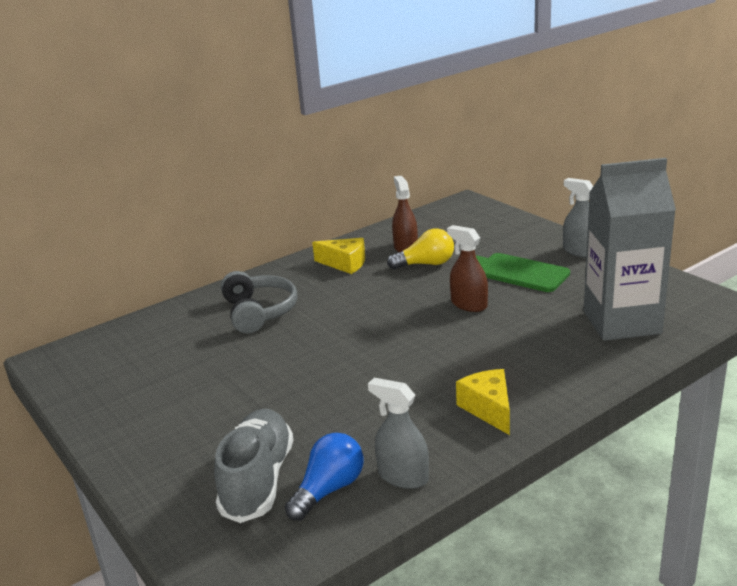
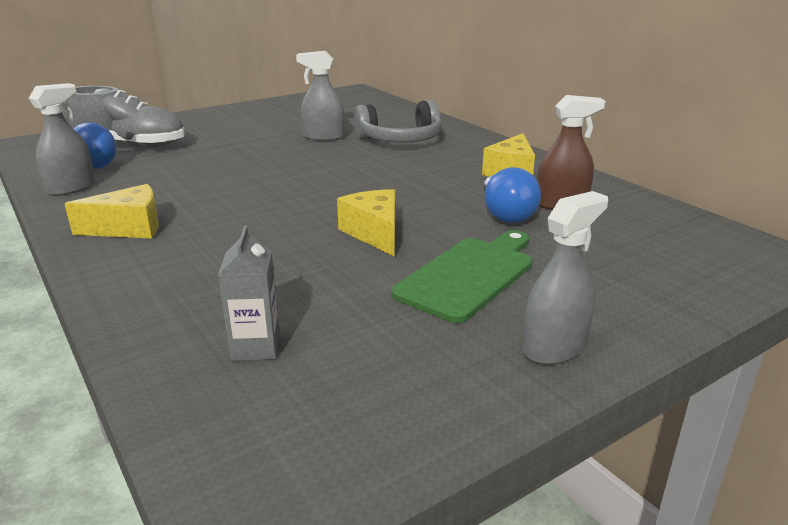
camera: 90 degrees right, 0 degrees up
yellow light bulb [387,228,454,270] -> blue light bulb [484,167,541,223]
brown spray bottle [447,225,488,312] -> yellow cheese [337,189,395,257]
grey carton [584,158,676,341] -> grey carton [218,225,280,361], size x0.41
none -> grey spray bottle [296,51,344,141]

